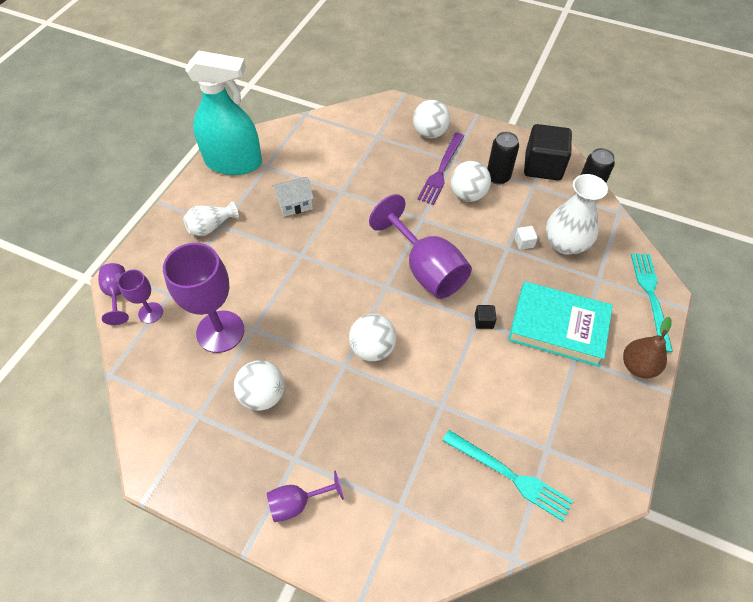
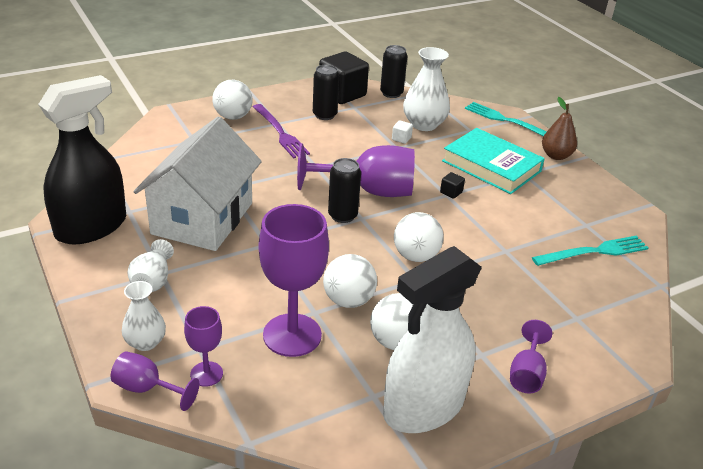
camera: 55 degrees left, 20 degrees down
turquoise spray bottle [185,51,262,175] -> black spray bottle [38,75,126,244]
white house [273,177,314,217] -> white house [134,117,262,251], size x2.40
white ball [451,161,491,202] -> white ball moved to [323,254,377,308]
turquoise book [508,281,613,367] -> turquoise book turned 75 degrees clockwise [442,128,545,194]
none -> white vase [122,281,166,351]
none -> black can [328,158,361,223]
none -> white spray bottle [383,246,482,433]

